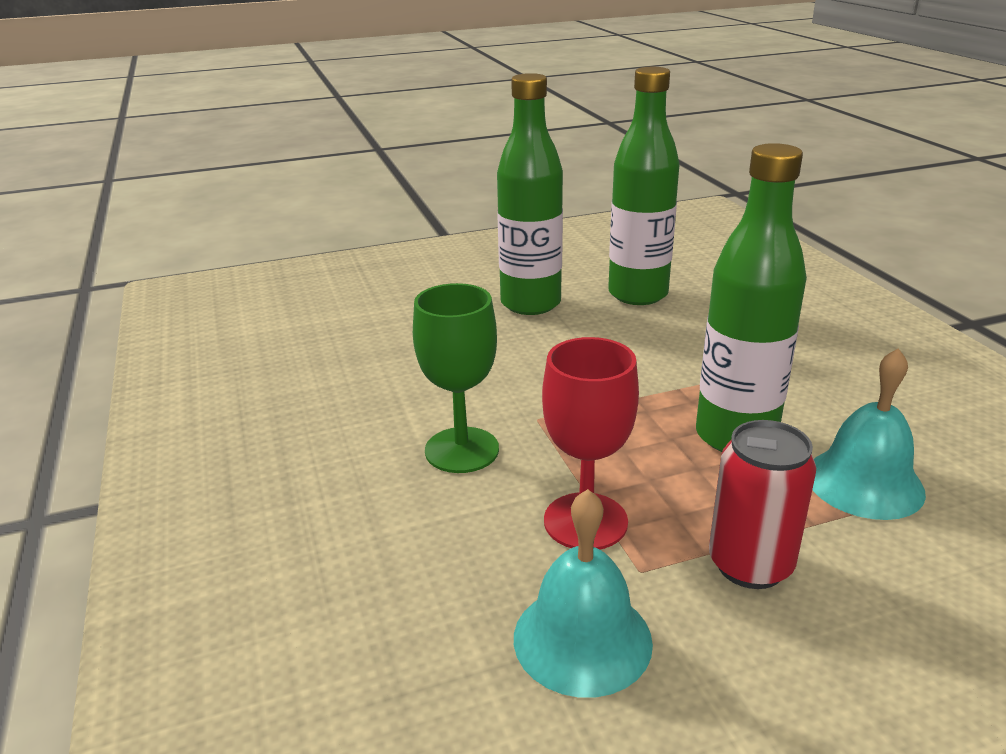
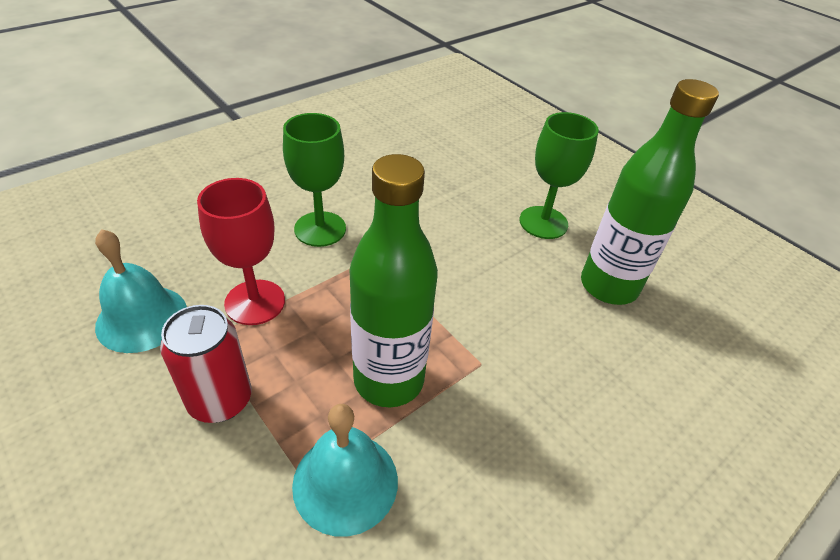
camera: 65 degrees right, 15 degrees up
green bottle [497,73,563,315] -> green goblet [520,112,599,239]

